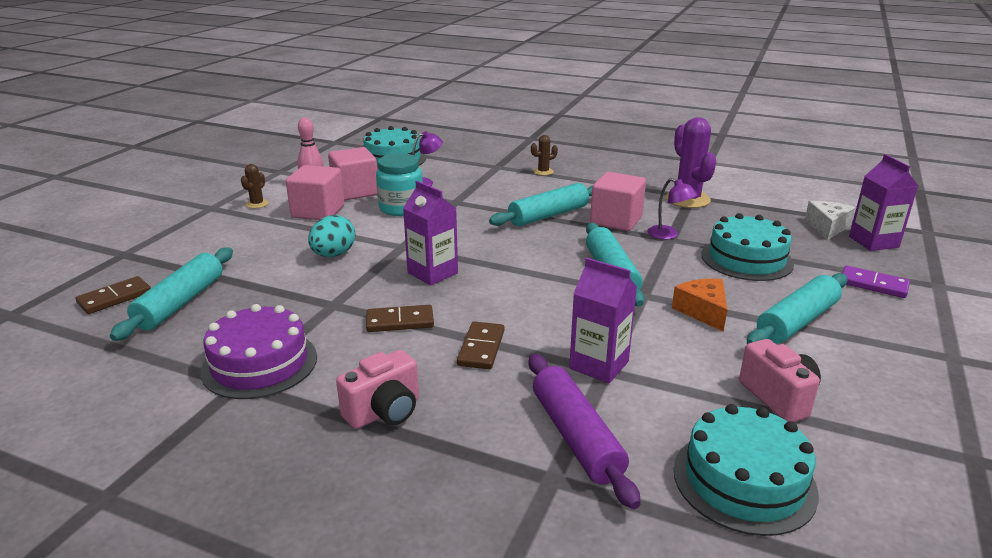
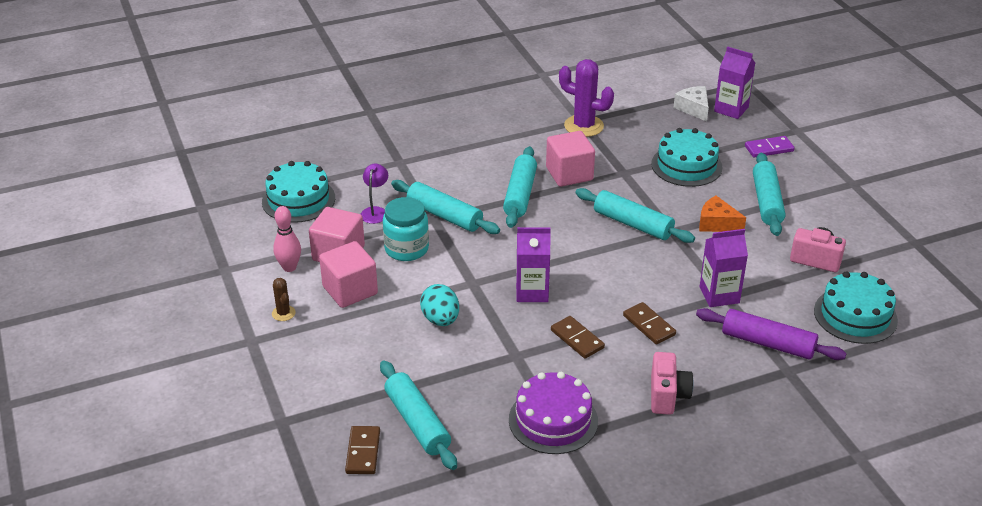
camera: 45 degrees left, 10 degrees up
brown domino [366,305,434,332] -> brown domino turned 75 degrees counterclockwise [551,316,605,359]
brown cactus [531,135,558,175] -> none
purple lamp [647,178,697,239] -> none
none -> turquoise rolling pin [391,180,500,234]

